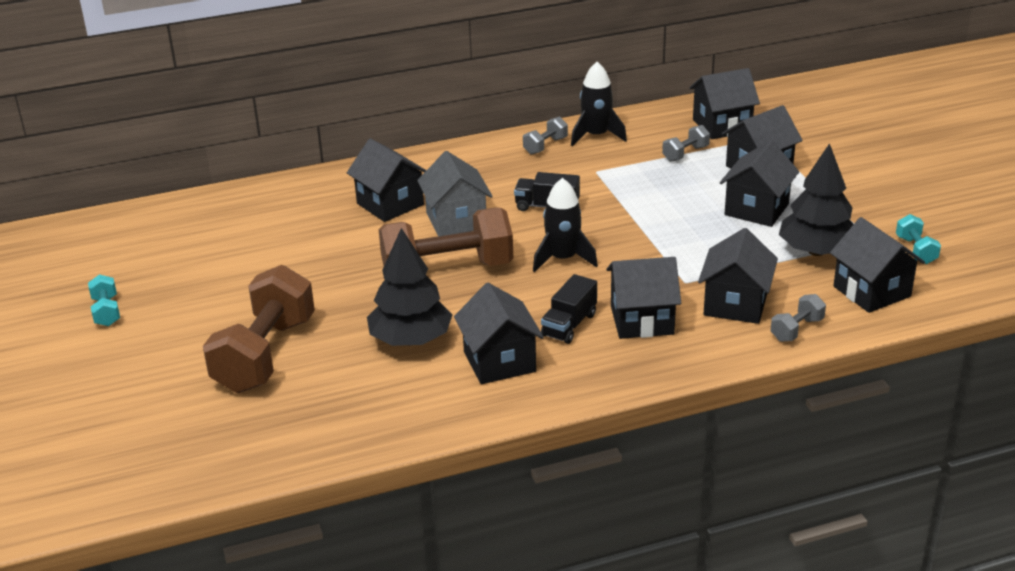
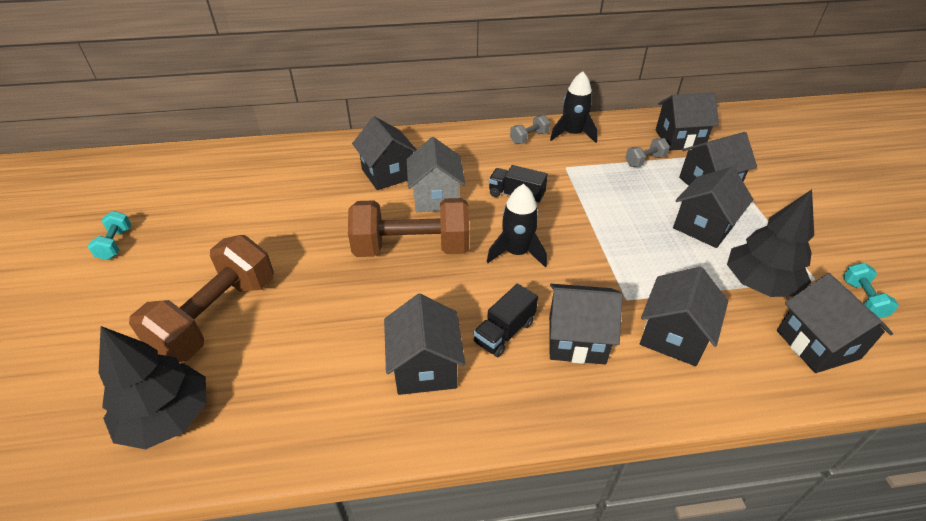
camera: 10 degrees right, 10 degrees up
black tree [367,228,452,346] -> black tree moved to [99,326,206,449]
grey dumbbell [771,294,826,342] -> none

